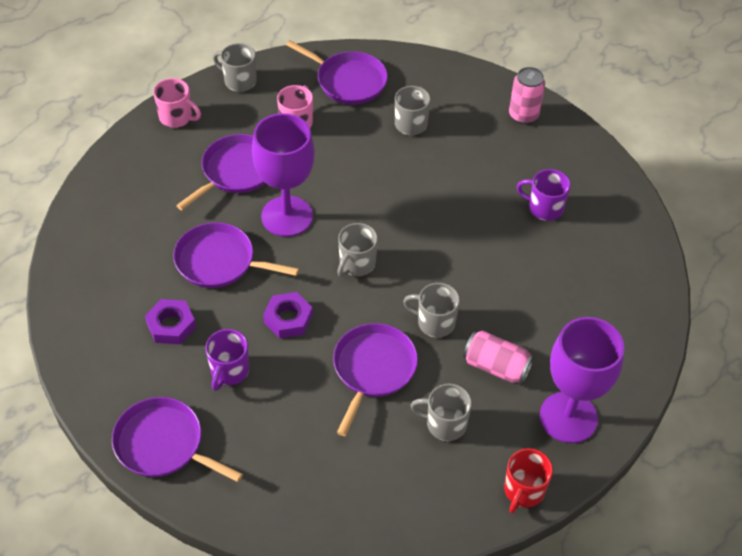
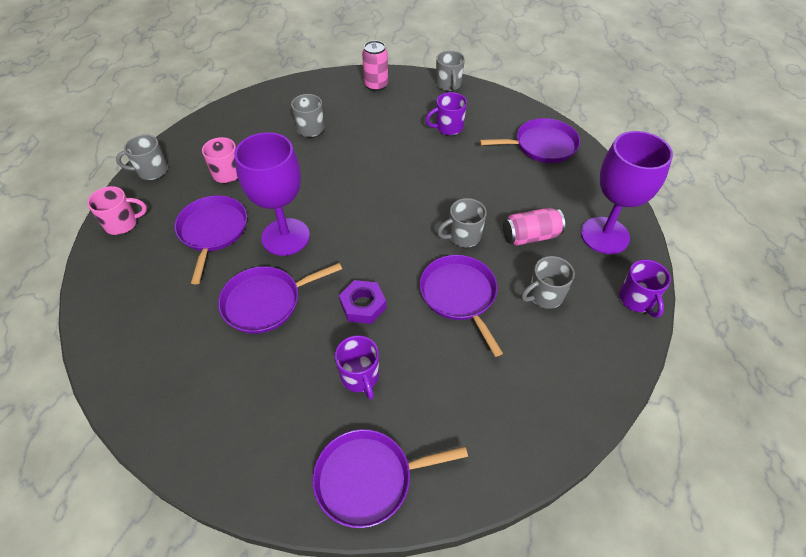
camera: 40 degrees left, 0 degrees up
purple nut [145,299,196,344] -> none
purple pan [286,40,388,104] -> purple pan moved to [480,118,580,163]
grey mug [337,223,378,277] -> grey mug moved to [436,51,465,91]
red mug [504,448,553,513] -> purple mug [619,260,671,318]

